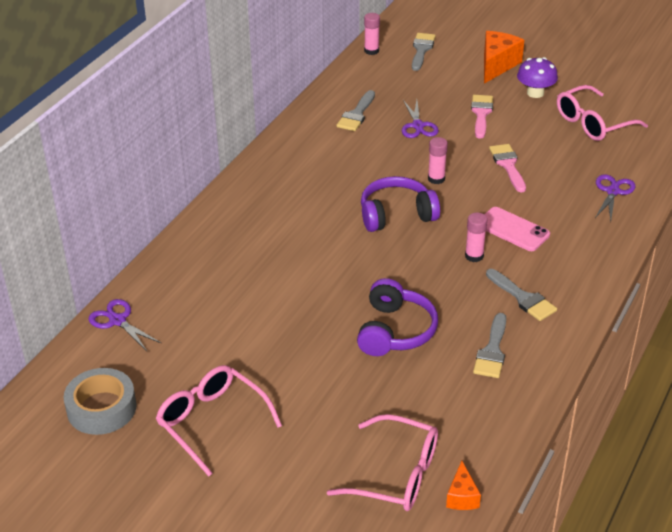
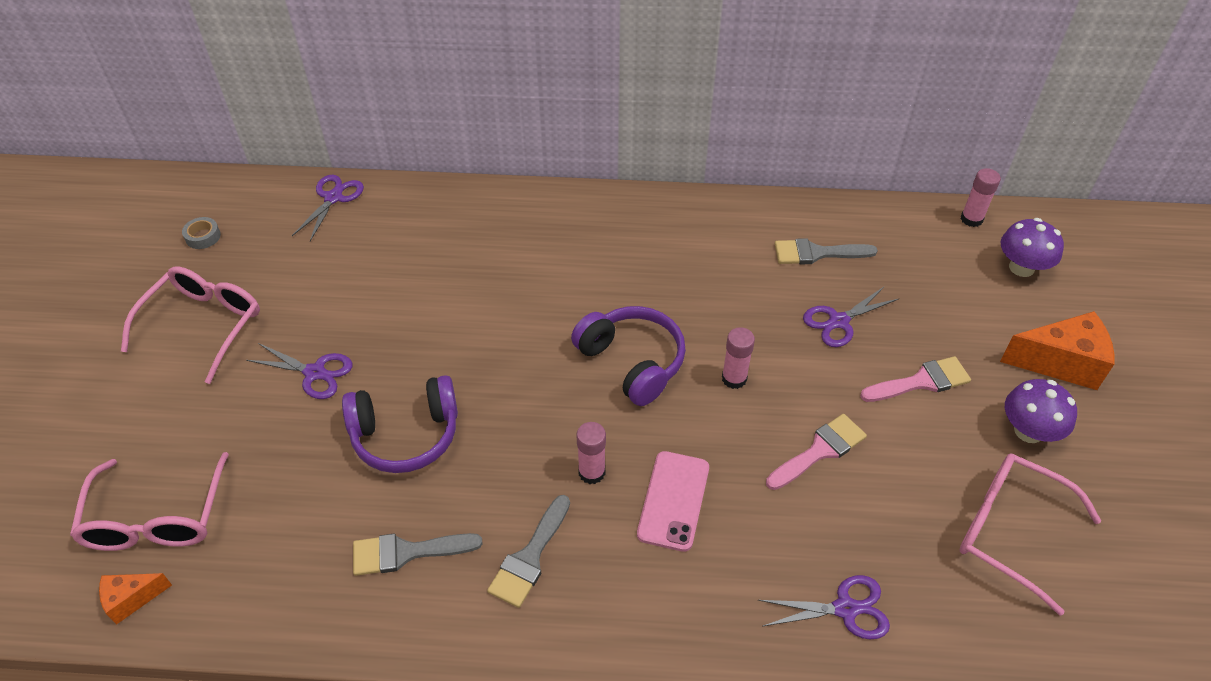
camera: 65 degrees right, 10 degrees up
grey tape [64,368,137,435] -> grey tape [182,217,221,249], size x0.47
grey brush [412,33,436,71] -> purple mushroom [1000,218,1064,277]
none -> purple scissors [246,343,353,399]

